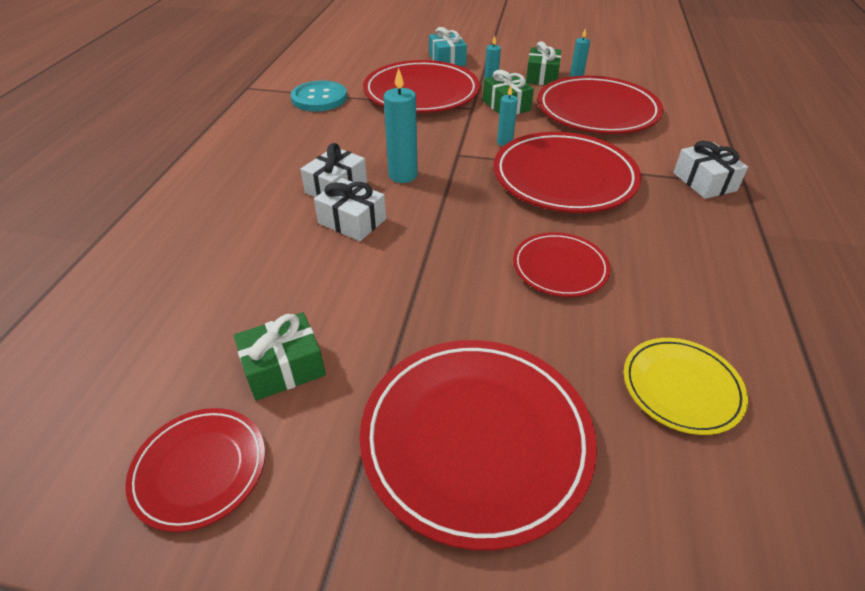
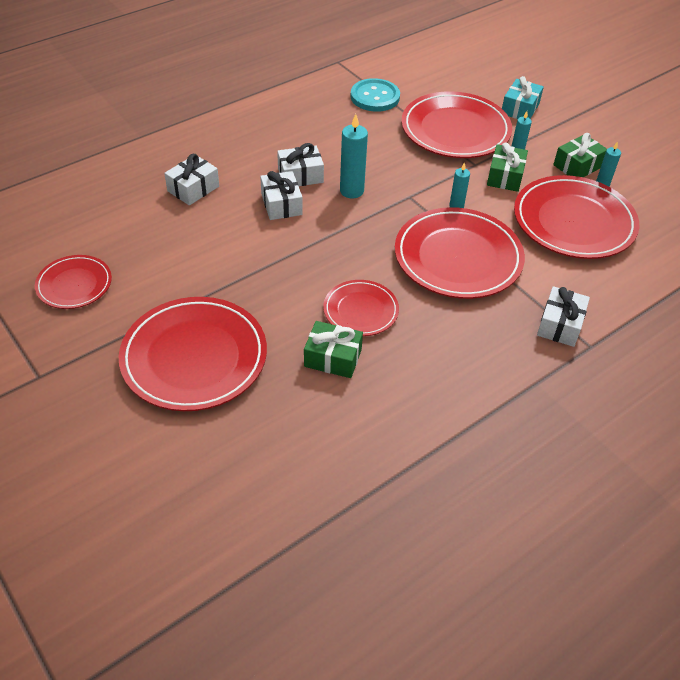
camera: 40 degrees right, 5 degrees up
green gift [234,312,326,401] -> green gift moved to [304,321,363,378]
yellow plate [624,338,748,435] -> none
none -> white gift [164,154,219,206]

